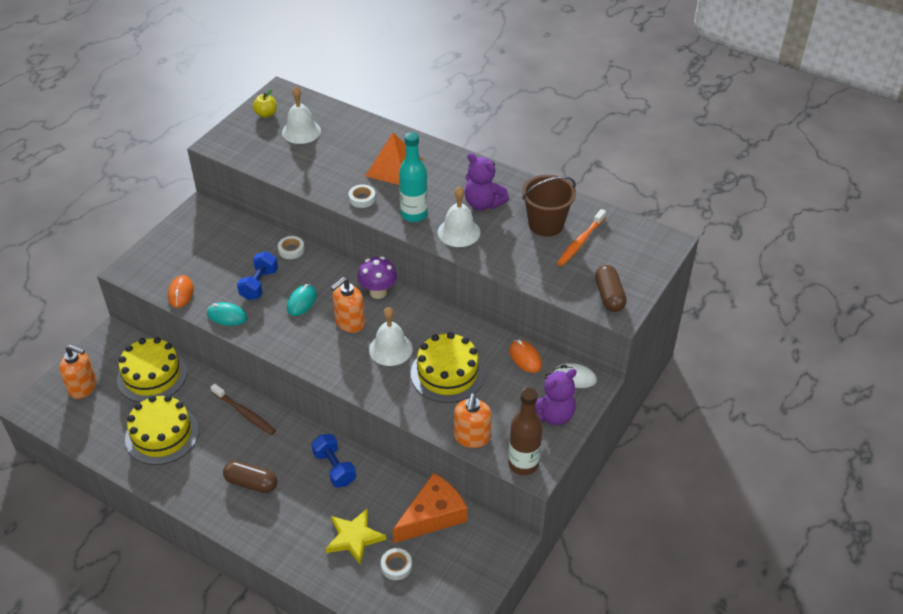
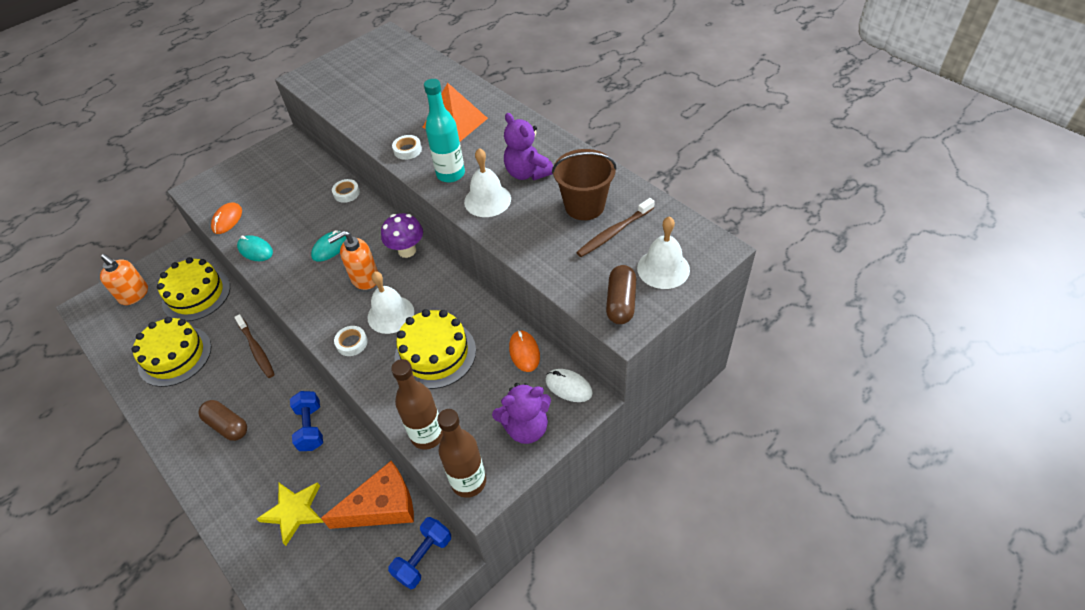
camera: 20 degrees right, 5 degrees up
blue dumbbell [237,251,278,300] -> blue dumbbell moved to [388,517,451,589]
yellow apple [253,89,277,118] -> none
white bell [282,87,321,144] -> white bell moved to [637,216,690,289]
white tape [381,548,412,580] -> white tape moved to [334,326,368,356]
orange soap dispenser [454,393,492,448] -> brown bottle [391,359,443,450]
orange toothbrush [557,209,606,266] -> brown toothbrush [576,198,655,257]

